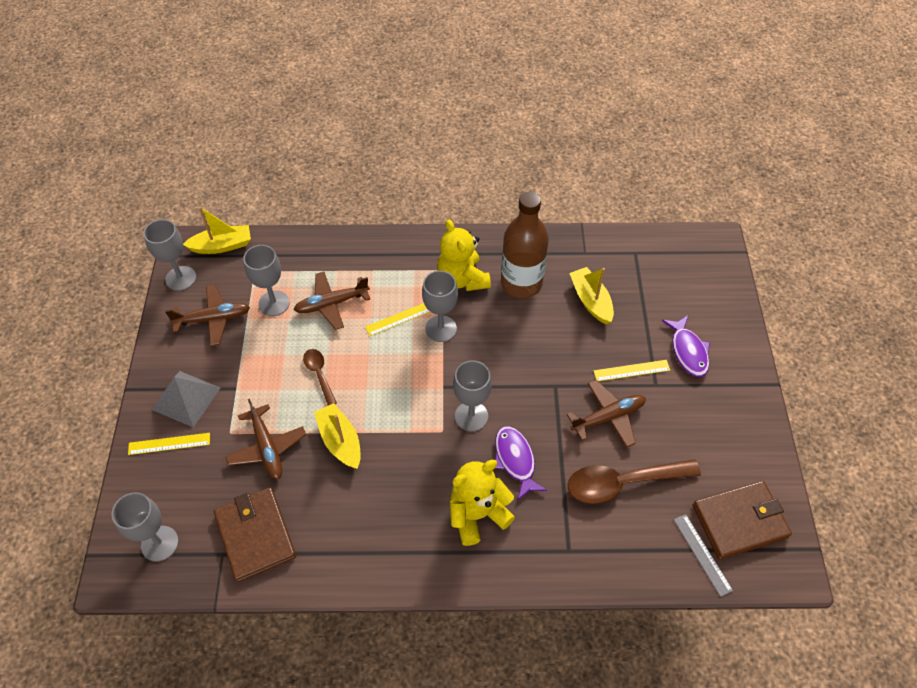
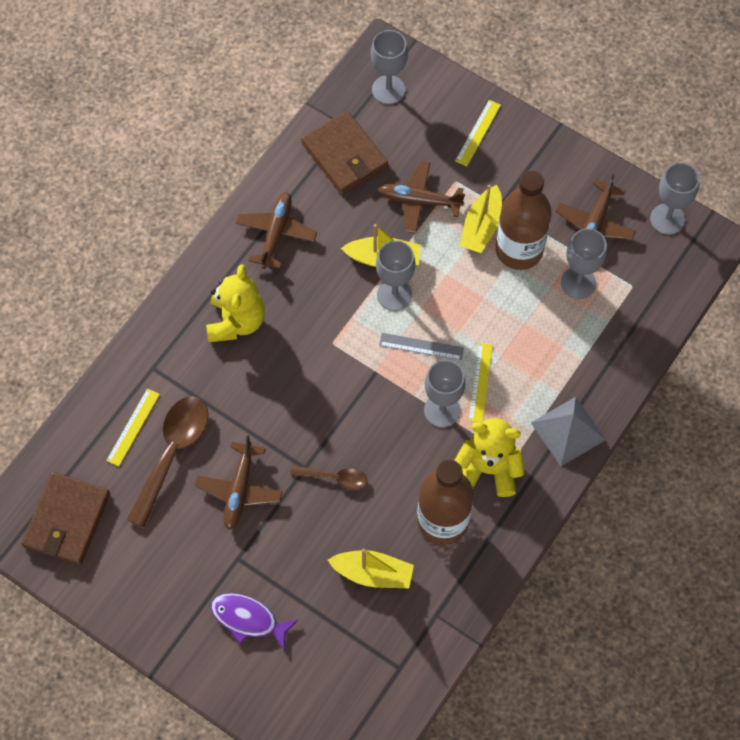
camera: 125 degrees right, 10 degrees up
grey pyramid [152,371,220,428] -> grey pyramid moved to [531,397,606,466]
yellow boat [183,207,251,254] -> yellow boat moved to [460,185,502,253]
brown wallet [214,487,296,582] -> brown wallet turned 45 degrees clockwise [301,111,388,195]
brown plane [294,272,371,330] -> brown plane moved to [236,192,317,269]
brown spoon [303,349,337,406] -> brown spoon moved to [290,465,367,490]
grey goblet [453,360,492,432] -> grey goblet moved to [376,240,416,311]
purple fish [495,426,547,500] -> none
yellow ruler [594,360,670,381] -> yellow ruler moved to [106,388,160,467]
grey ruler [674,514,733,597] -> grey ruler moved to [379,333,464,360]
none -> brown bottle [496,170,552,270]

